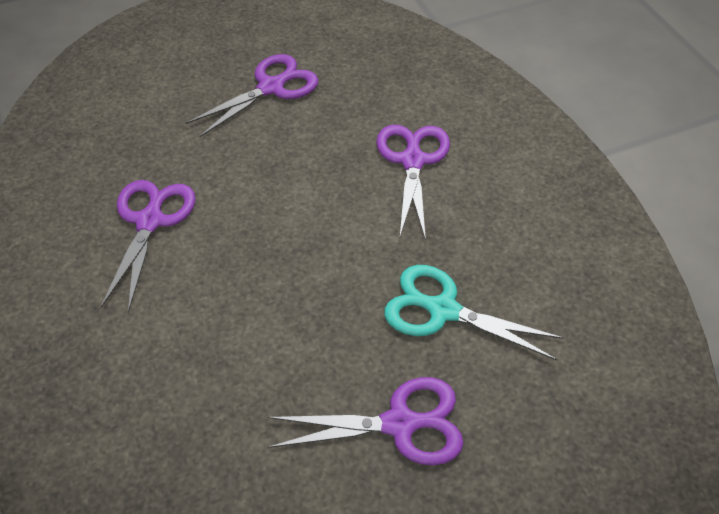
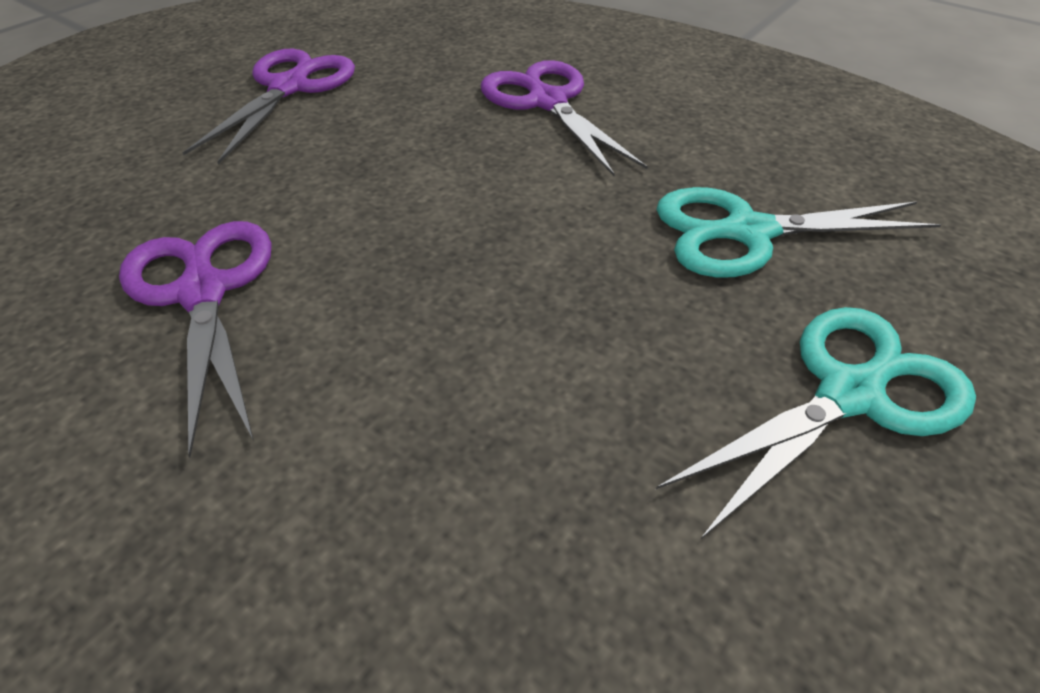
camera: 30 degrees left, 5 degrees down
purple scissors [268,377,464,465] -> turquoise scissors [656,307,976,540]

